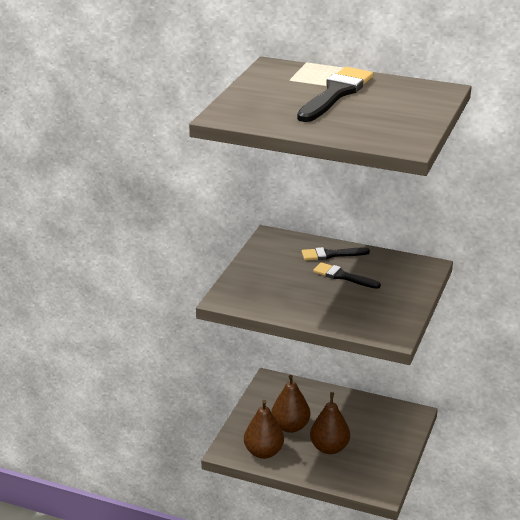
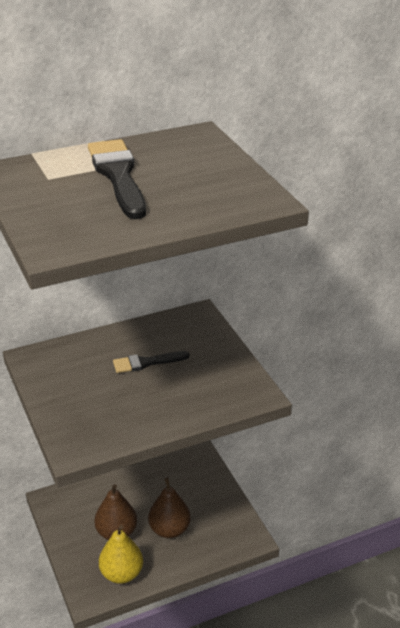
camera: 45 degrees left, 5 degrees up
brown pear [244,400,284,459] -> yellow pear [99,525,143,584]
black brush [302,247,370,260] -> none

